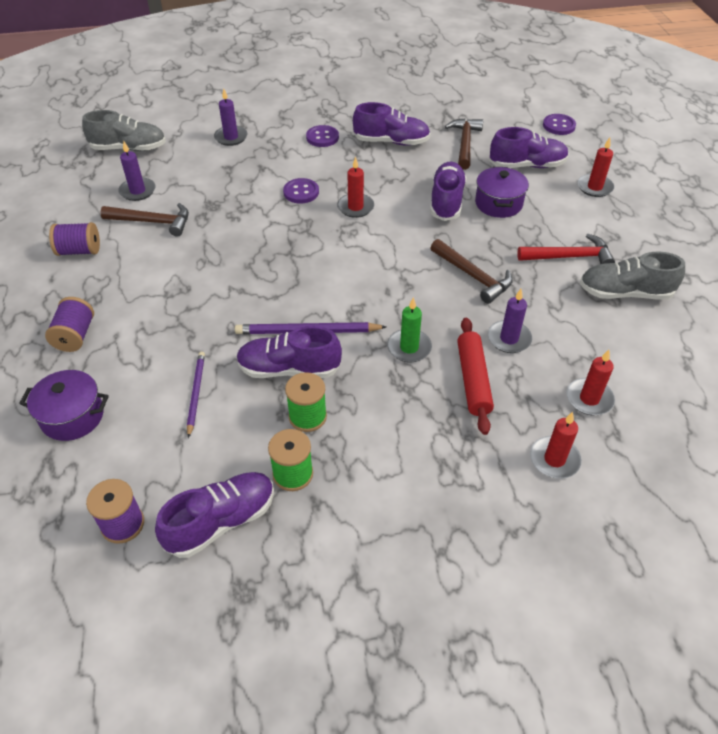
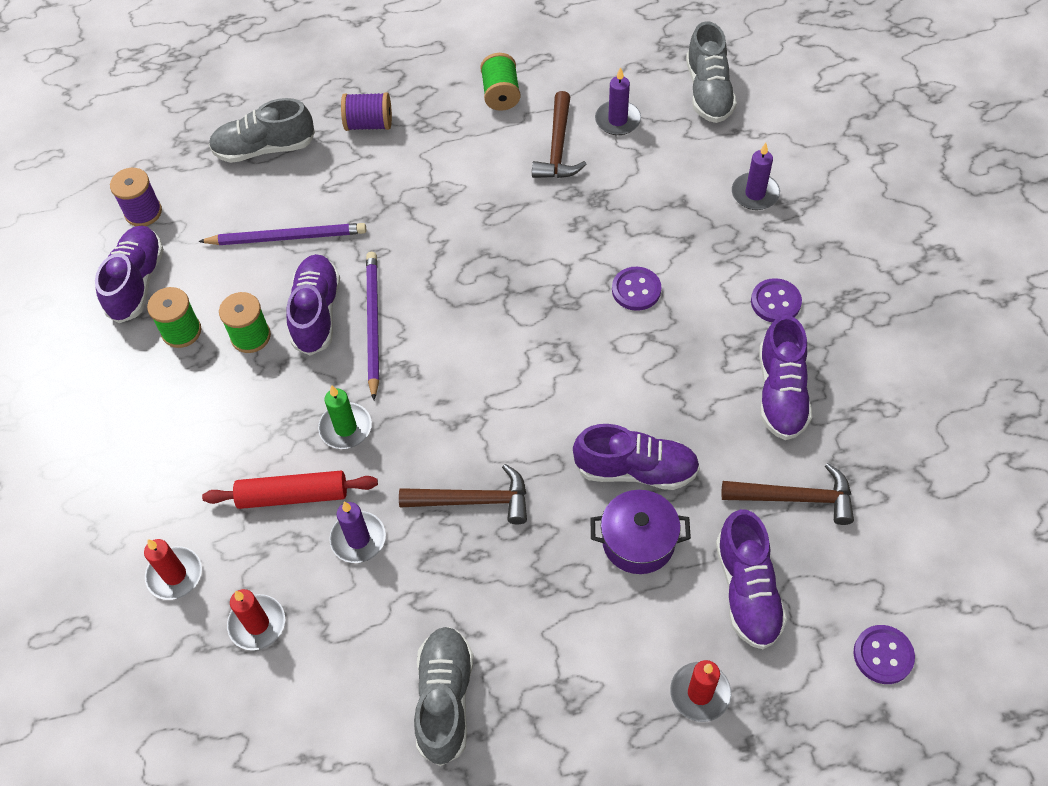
camera: 90 degrees right, 10 degrees up
purple pot [19,370,109,441] -> grey shoe [209,98,315,163]
purple spool [49,222,100,256] -> green spool [480,53,520,111]
purple shoe [155,472,274,558] -> purple shoe turned 135 degrees counterclockwise [95,225,164,323]
purple pencil [187,352,205,438] -> purple pencil [198,223,366,245], size x1.52
red candle [337,157,374,218] -> none
brown hammer [430,239,513,304] -> brown hammer turned 135 degrees counterclockwise [399,464,527,525]
red hammer [517,234,615,264] -> none

